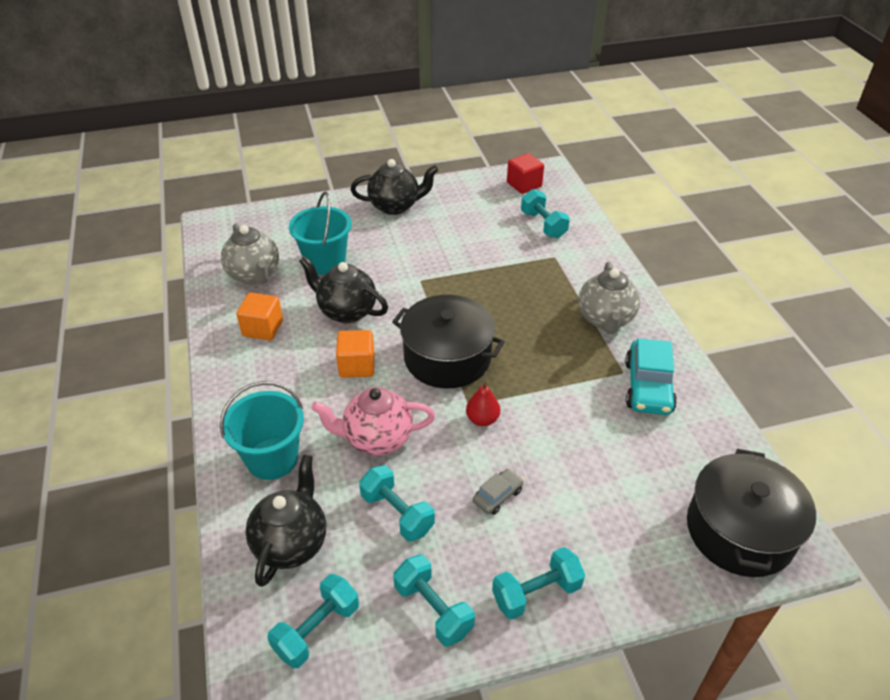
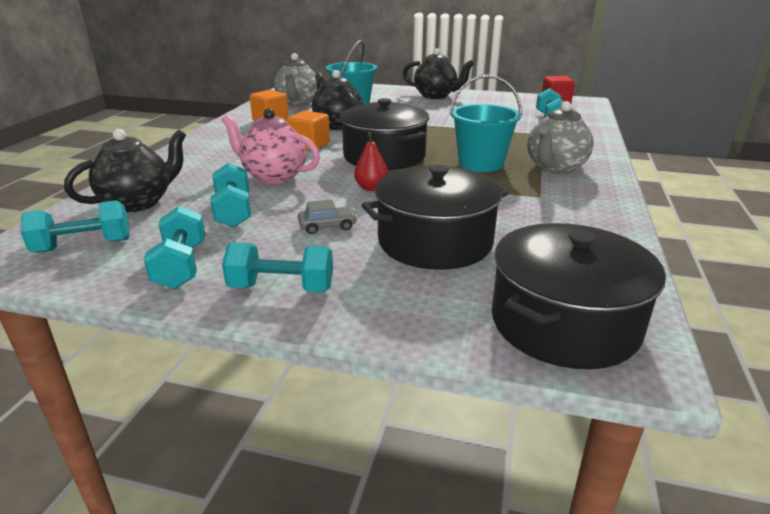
camera: 30 degrees right, 15 degrees down
turquoise bucket [220,381,304,480] -> turquoise bucket moved to [449,74,522,172]
turquoise car [625,338,677,415] -> none
none -> black pot [362,165,510,270]

